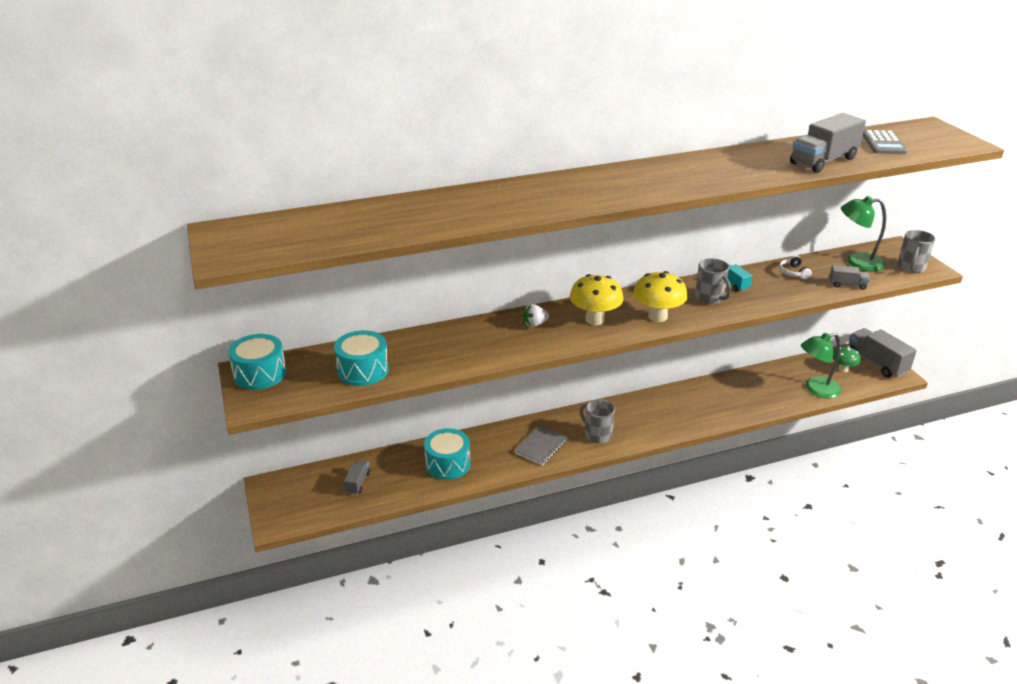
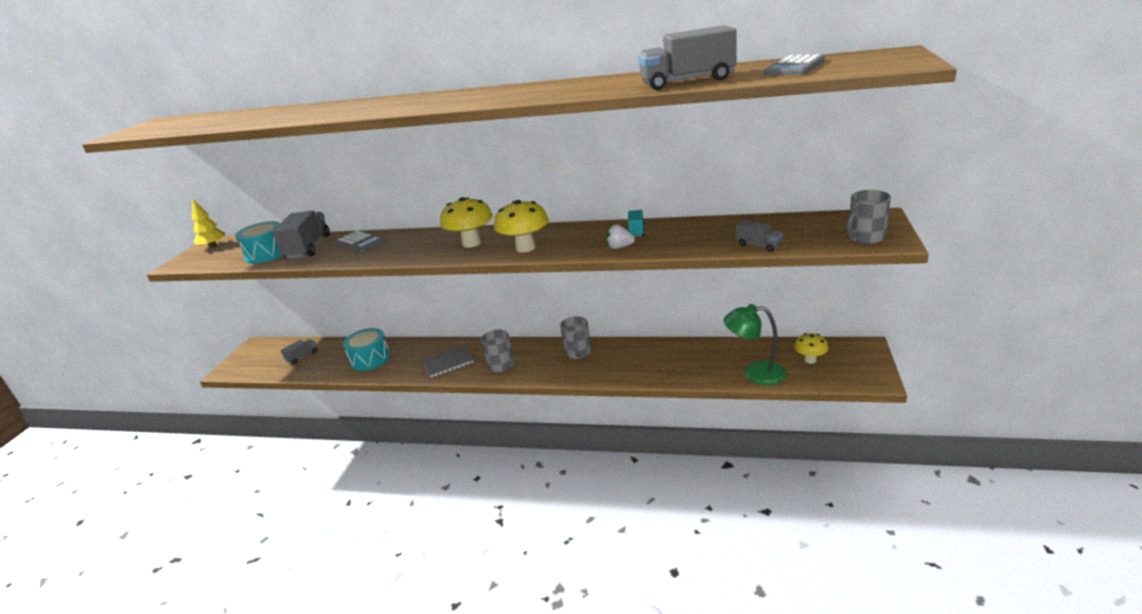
camera: 35 degrees right, 5 degrees down
turquoise drum [228,334,286,390] -> yellow tree [192,199,225,248]
white strawberry [522,304,549,327] -> white strawberry moved to [606,224,635,249]
grey mug [695,258,732,304] -> grey mug moved to [560,316,591,359]
white headphones [779,255,812,279] -> none
green mushroom [833,346,861,372] -> yellow mushroom [794,333,829,364]
green lamp [841,196,886,271] -> none
grey truck [849,328,917,377] -> grey truck moved to [273,210,330,259]
none -> grey calculator [335,231,386,253]

